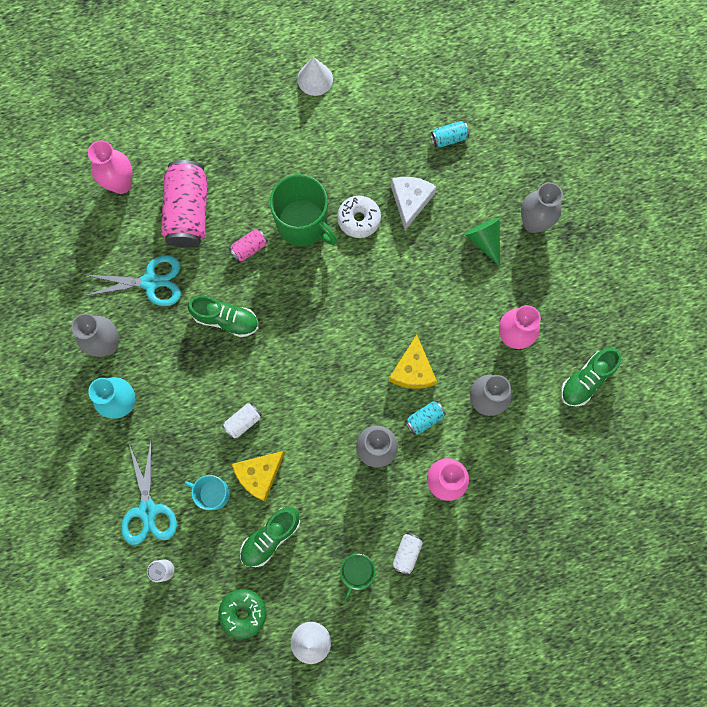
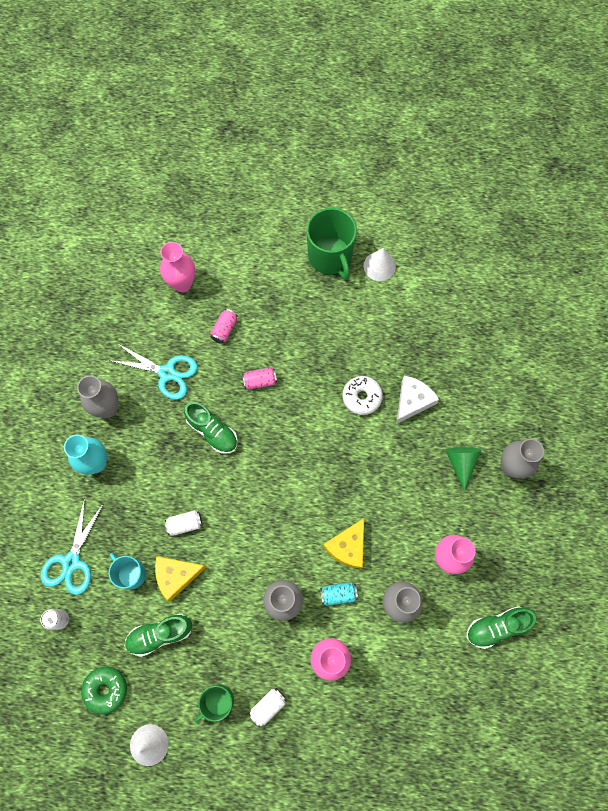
camera: 25 degrees right, 5 degrees down
pink can [161,160,207,248] -> pink can [210,309,238,344], size x0.46
green mug [270,174,337,246] -> green mug moved to [306,208,357,280]
turquoise can [431,121,469,147] -> none

